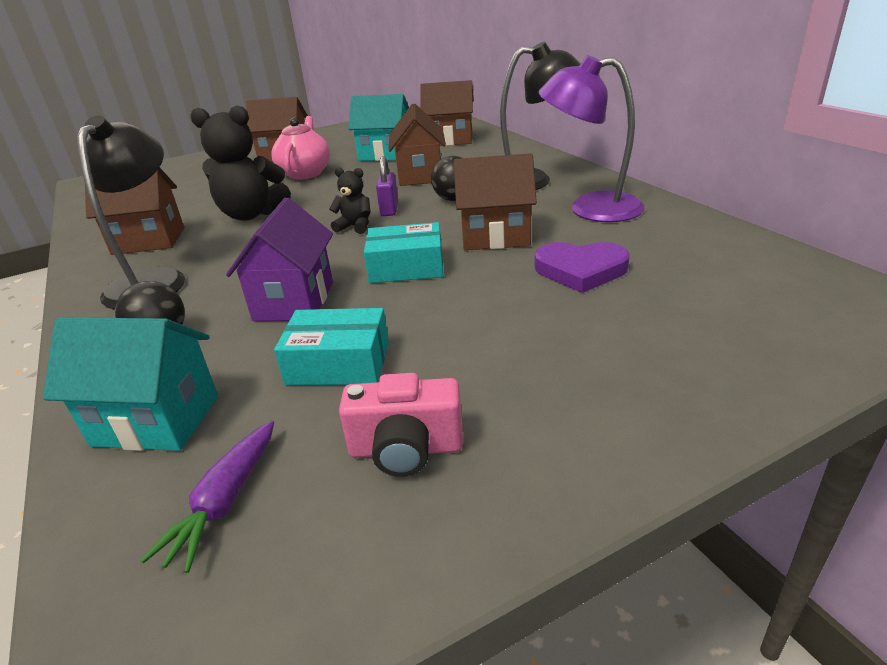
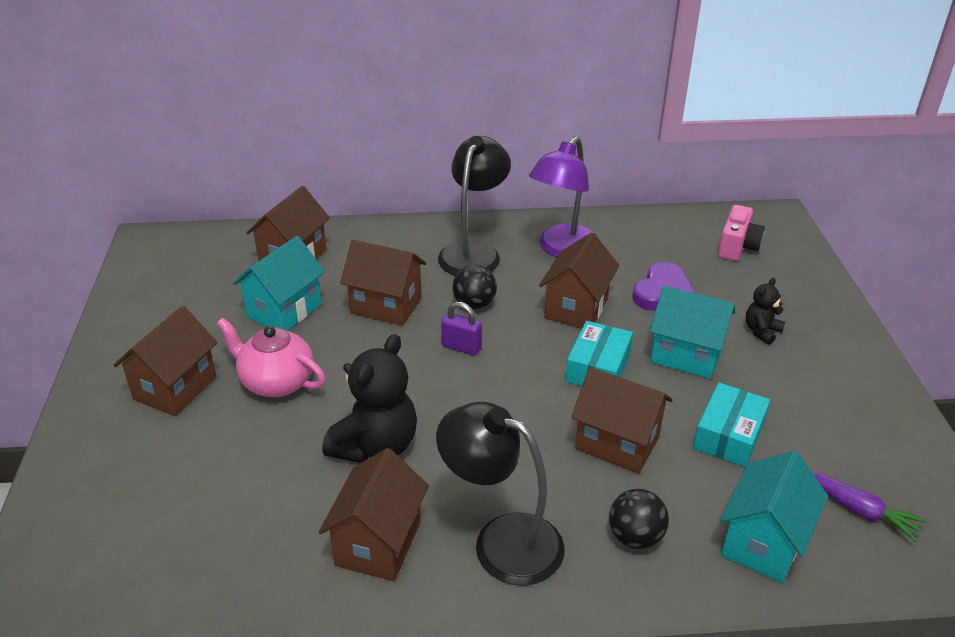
camera: 70 degrees left, 5 degrees up
purple house [226,198,333,321] -> brown house [571,367,673,474]
black teddy bear [329,167,371,234] -> black teddy bear moved to [746,278,785,345]
pink camera [339,373,463,477] -> pink camera moved to [718,205,765,261]
none -> turquoise house [650,285,735,379]

